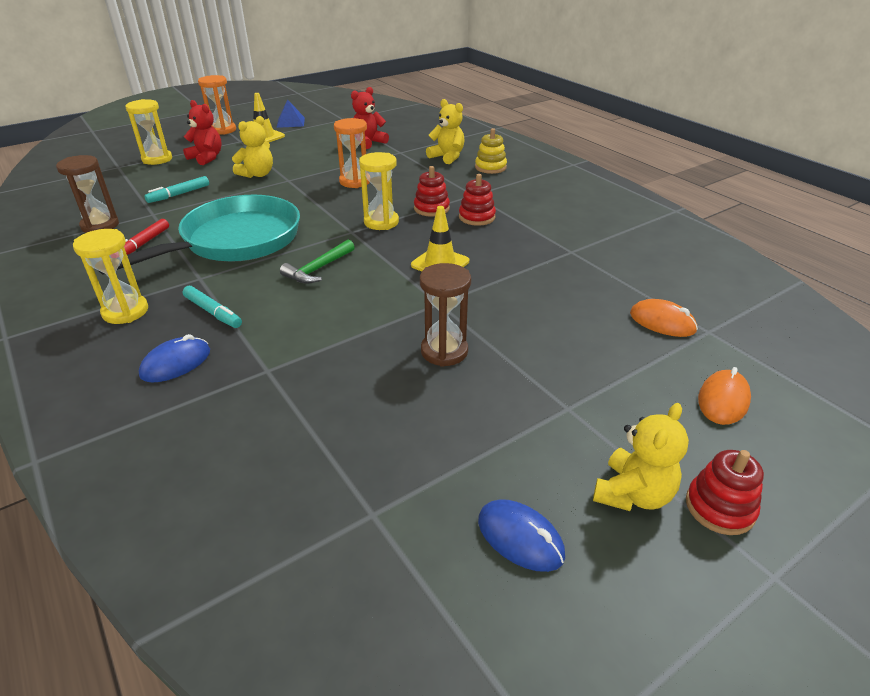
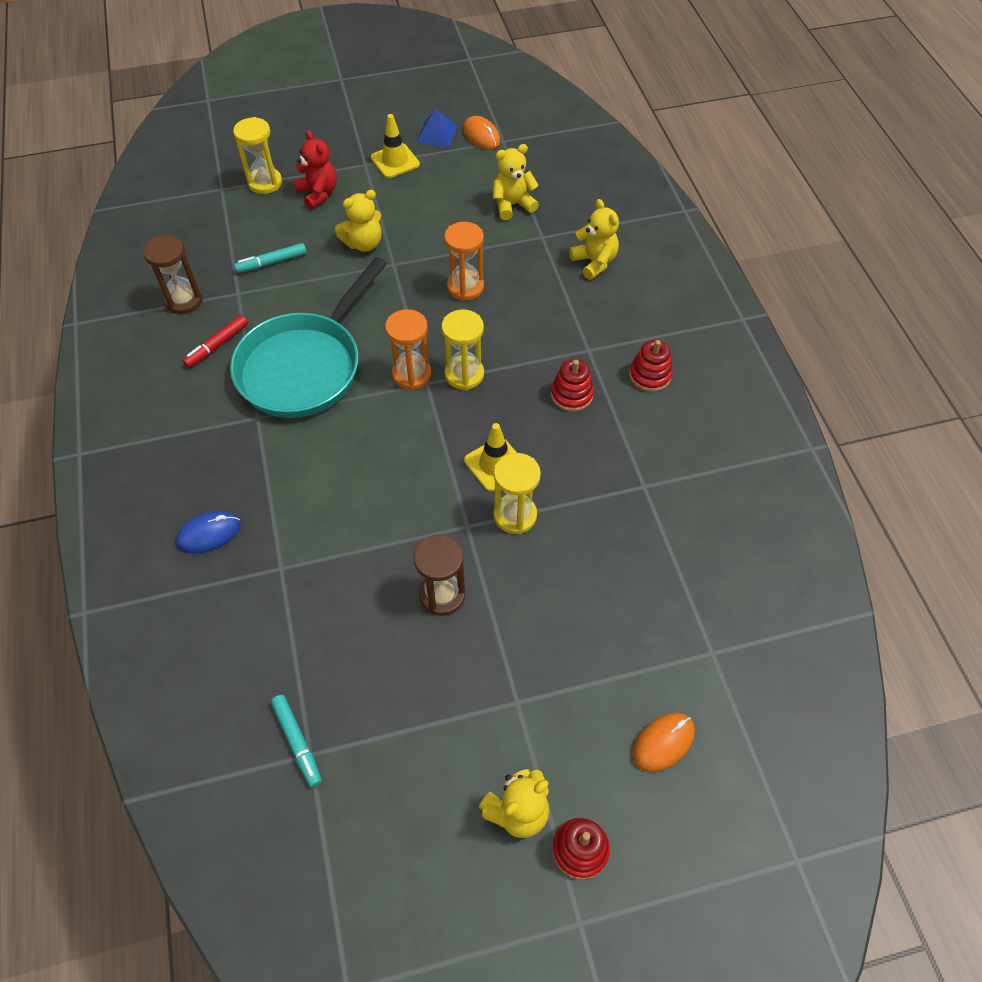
camera: 20 degrees right, 20 degrees up
yellow hourglass [73,229,148,324] -> yellow hourglass moved to [493,453,541,534]
turquoise pan [99,195,300,274] -> turquoise pan turned 150 degrees clockwise [230,257,387,418]
turquoise marker [183,286,242,328] -> turquoise marker moved to [271,695,322,787]
orange hourglass [198,75,236,135] -> orange hourglass moved to [385,309,432,390]
green hammer [280,239,355,284] -> none
red teddy bear [351,87,389,149] -> yellow teddy bear [493,144,539,220]
red stacking toy [414,166,450,217] -> red stacking toy moved to [629,339,673,392]
yellow stacking toy [475,128,507,174] -> none
blue mouse [478,499,565,572] -> none
orange mouse [630,299,698,337] -> orange mouse moved to [463,116,500,149]

